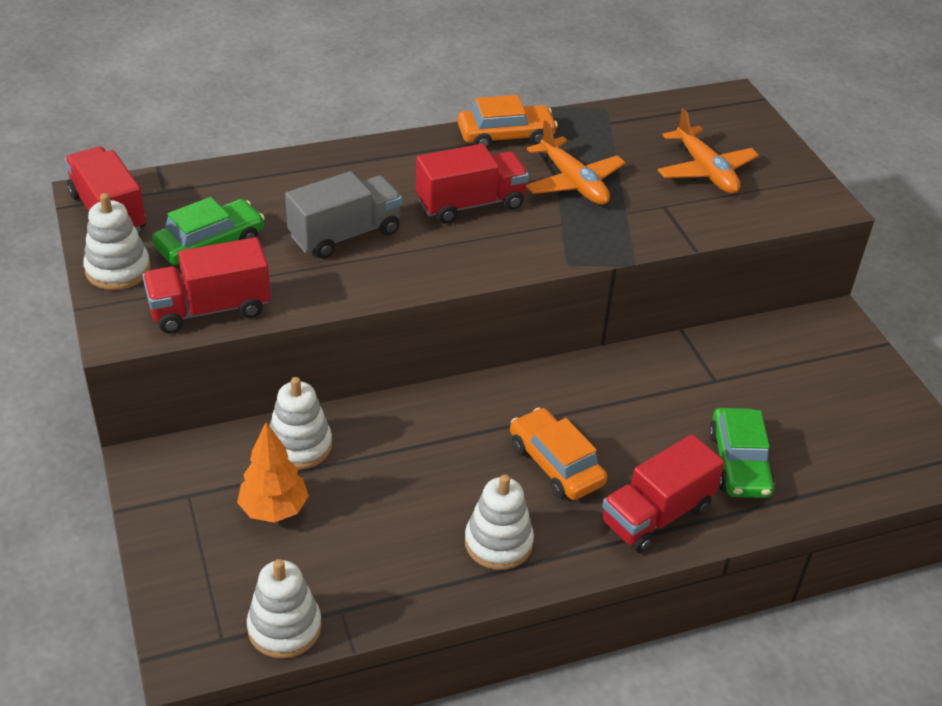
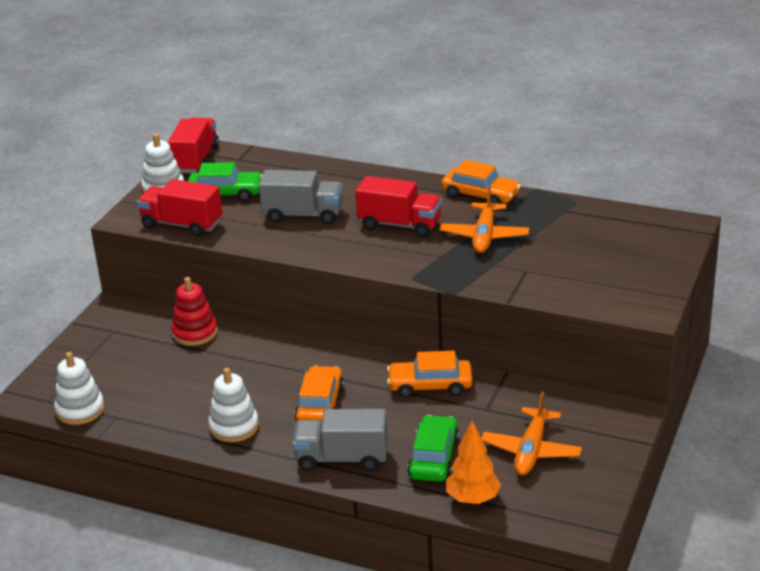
camera: 45 degrees right, 10 degrees down
orange tree [237,422,309,523] -> orange tree moved to [446,420,501,504]
white stacking toy [270,377,332,469] -> red stacking toy [171,277,218,346]
red truck [601,434,725,553] -> grey truck [293,409,388,471]
orange plane [658,108,759,194] -> orange plane moved to [481,392,582,476]
green car [709,408,775,498] -> green car turned 150 degrees clockwise [407,415,460,482]
none -> orange car [387,351,472,398]

